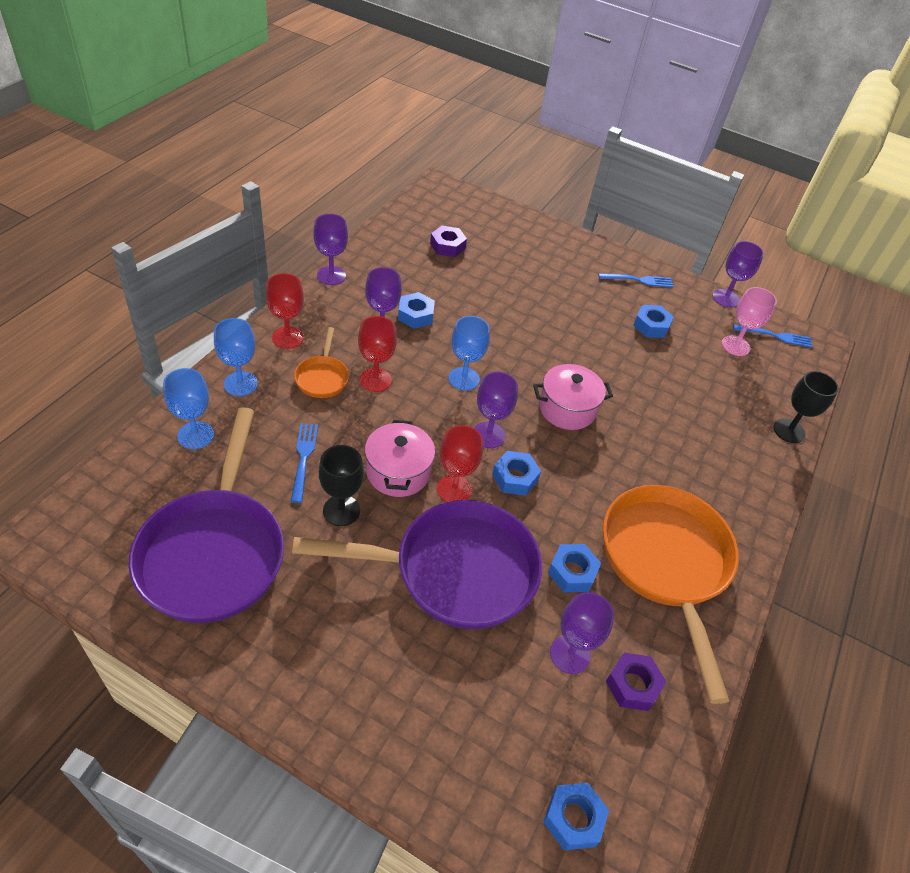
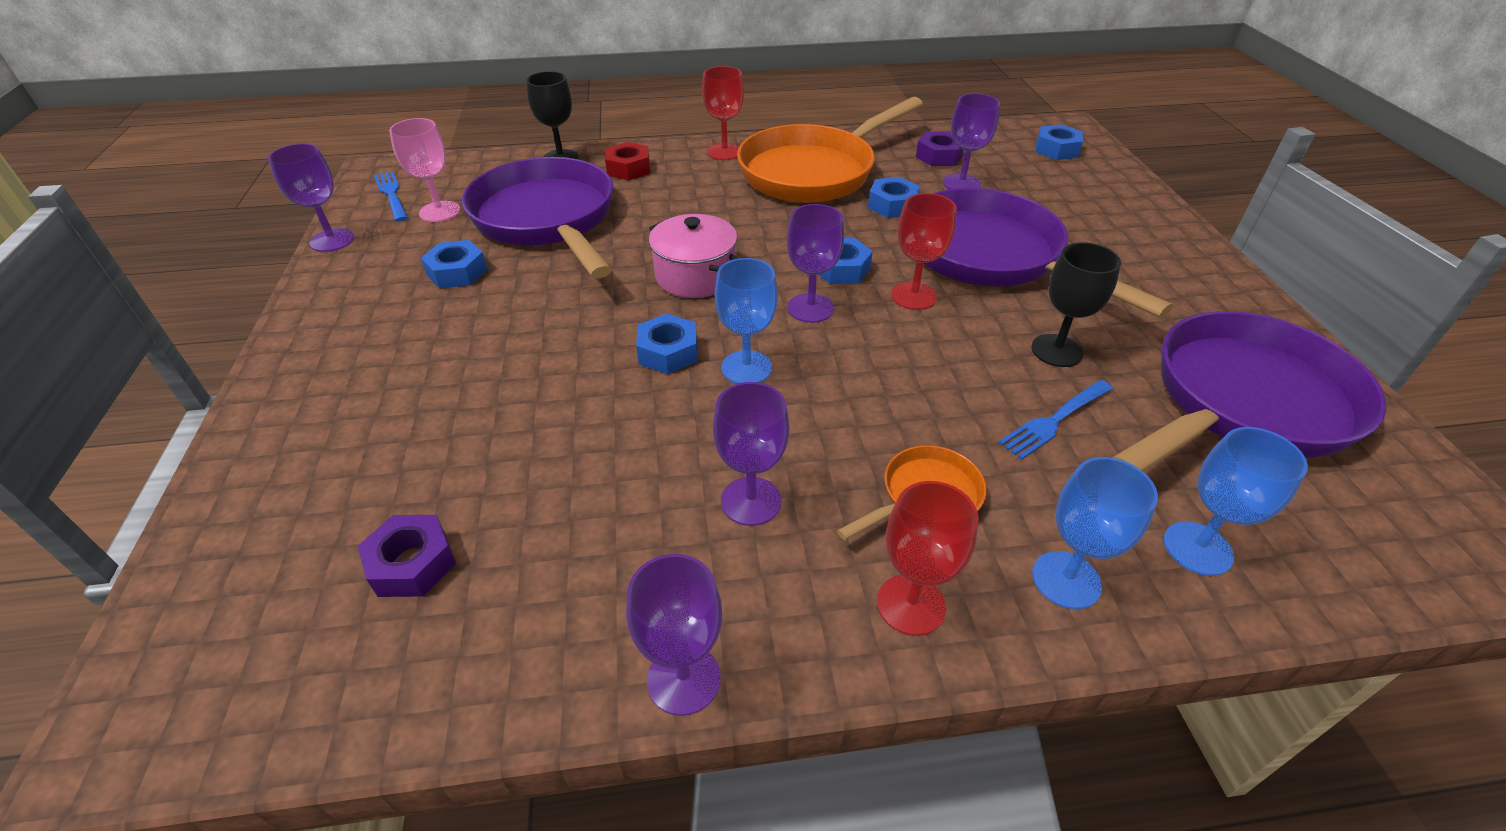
camera: 120 degrees left, 5 degrees down
red goblet [358,316,397,392] -> red goblet moved to [702,66,744,160]
pink pot [365,420,435,497] -> none
blue nut [398,292,435,329] -> blue nut moved to [636,314,697,374]
blue fork [598,273,674,287] -> none
none -> purple pan [462,157,613,278]
none -> red nut [605,142,650,180]

